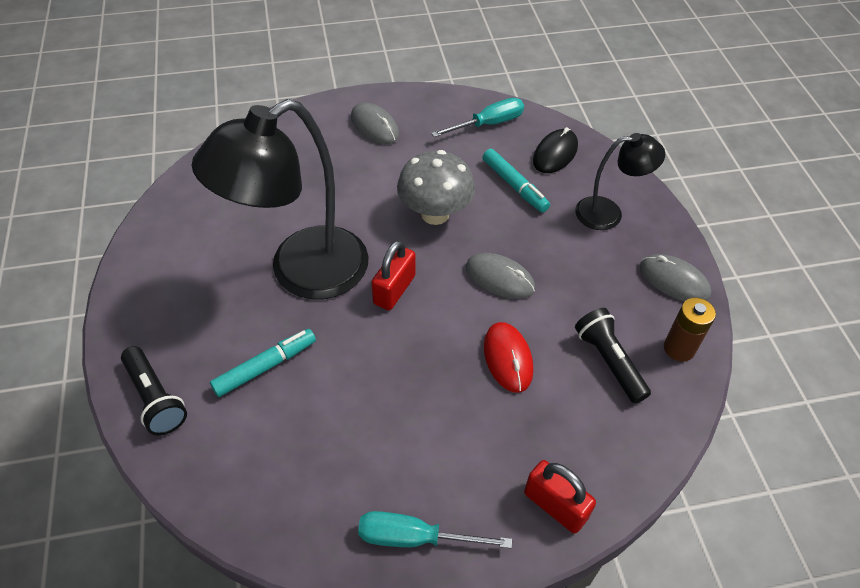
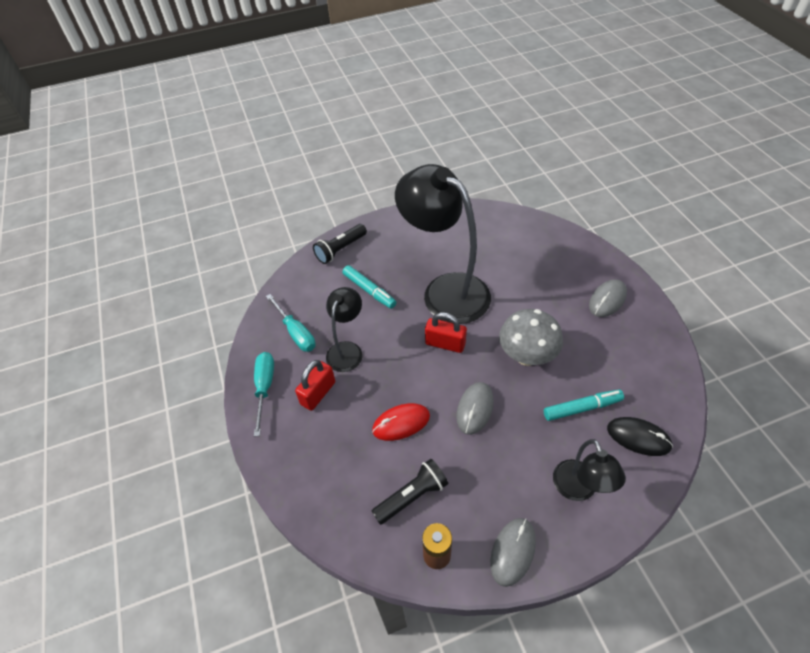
camera: 85 degrees right, 0 degrees up
turquoise screwdriver [431,98,524,137] -> turquoise screwdriver moved to [266,294,316,352]
turquoise marker [483,149,550,213] -> turquoise marker turned 150 degrees counterclockwise [544,390,624,421]
red padlock [524,460,596,534] -> red padlock moved to [295,360,335,411]
none -> black lamp [326,287,363,372]

